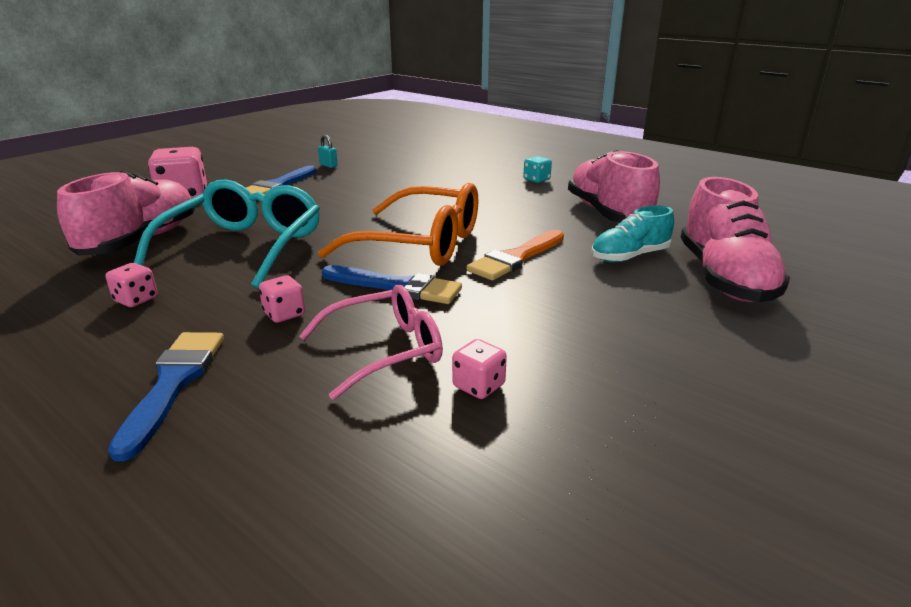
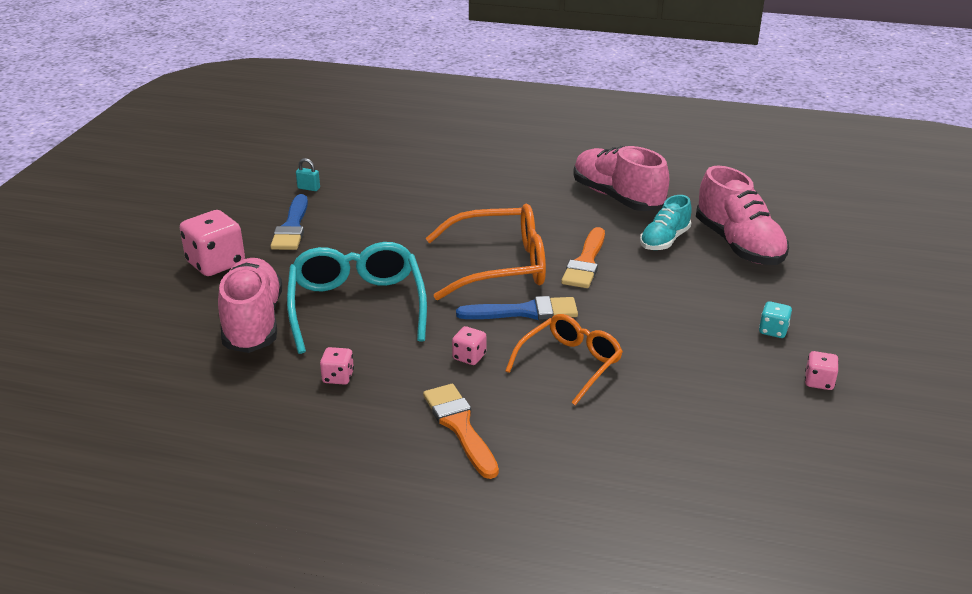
camera: 25 degrees left, 5 degrees up
blue brush [108,332,224,461] -> orange brush [423,384,499,479]
pink glasses [299,285,443,400] -> orange glasses [505,314,623,405]
pink dice [452,339,507,399] -> pink dice moved to [805,351,839,390]
turquoise dice [523,156,552,183] -> turquoise dice moved to [759,301,792,338]

